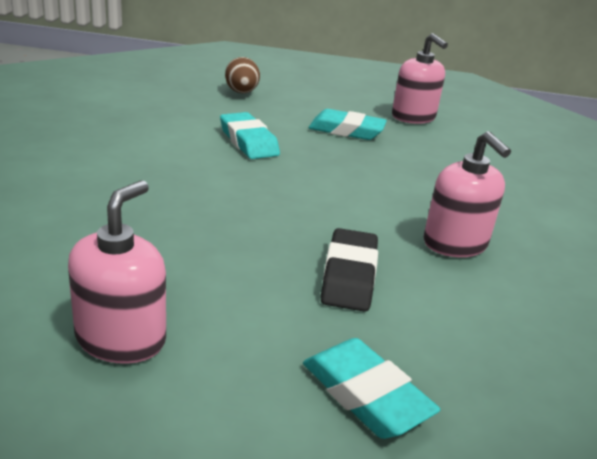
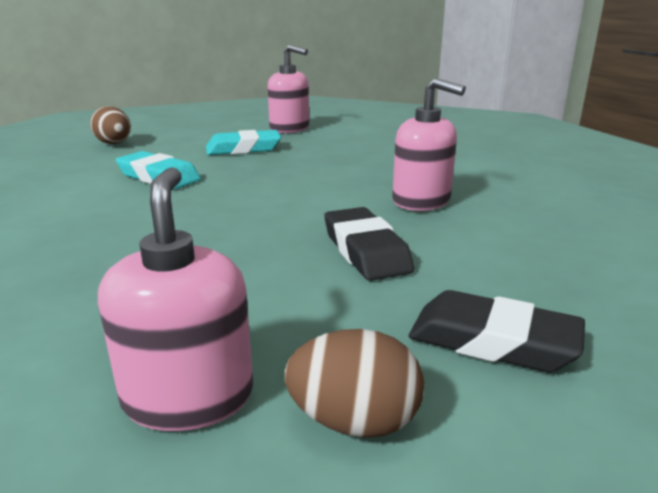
camera: 25 degrees left, 5 degrees down
turquoise eraser [303,338,440,439] -> black eraser [409,290,585,373]
none -> brown egg [285,329,424,438]

